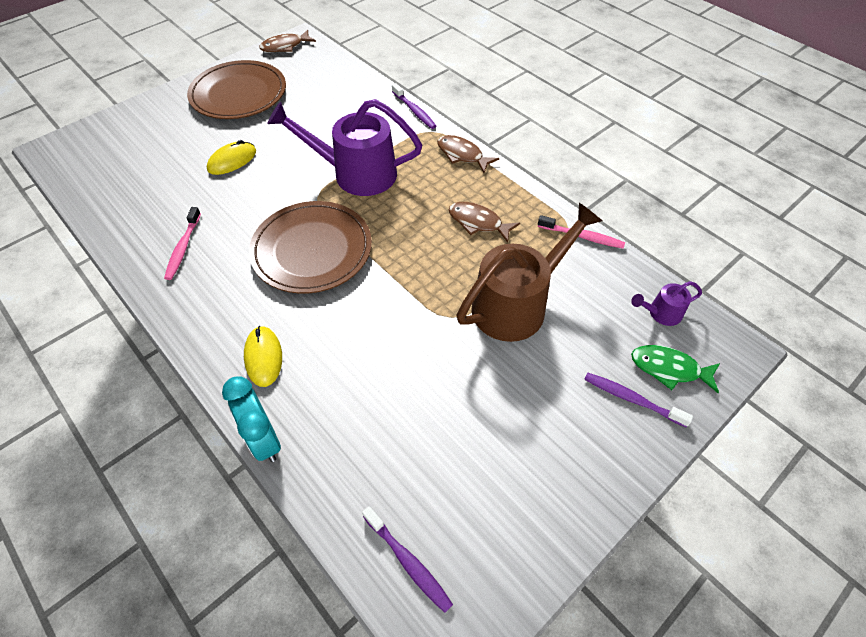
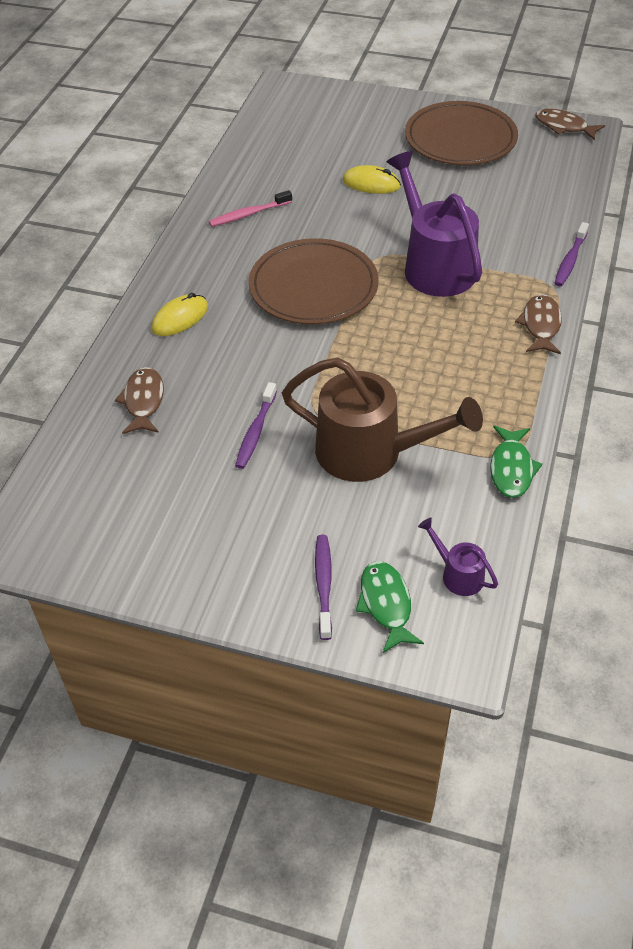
camera: 60 degrees right, 5 degrees down
turquoise clock [222,376,281,462] -> none
purple toothbrush [362,506,453,613] -> purple toothbrush moved to [235,382,277,469]
brown fish [449,202,520,243] -> brown fish moved to [115,367,164,434]
pink toothbrush [538,215,625,249] -> green fish [490,425,543,498]

